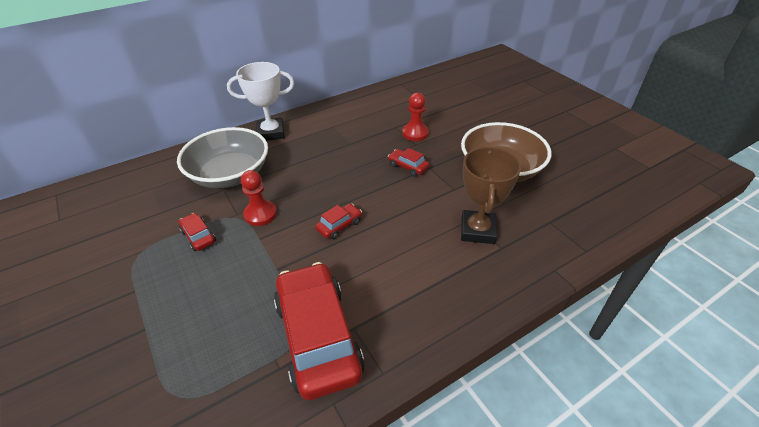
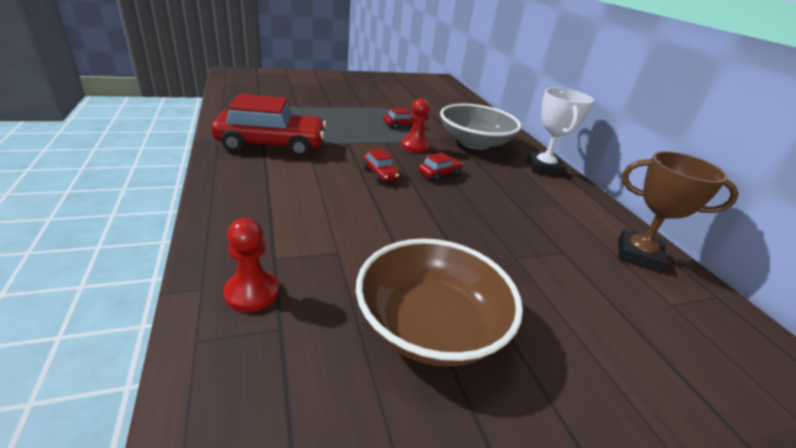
camera: 100 degrees right, 10 degrees down
red car [388,148,429,177] -> red car moved to [418,152,463,181]
red pawn [402,93,429,141] -> red pawn moved to [223,218,279,312]
brown trophy [461,147,521,244] -> brown trophy moved to [618,151,739,272]

